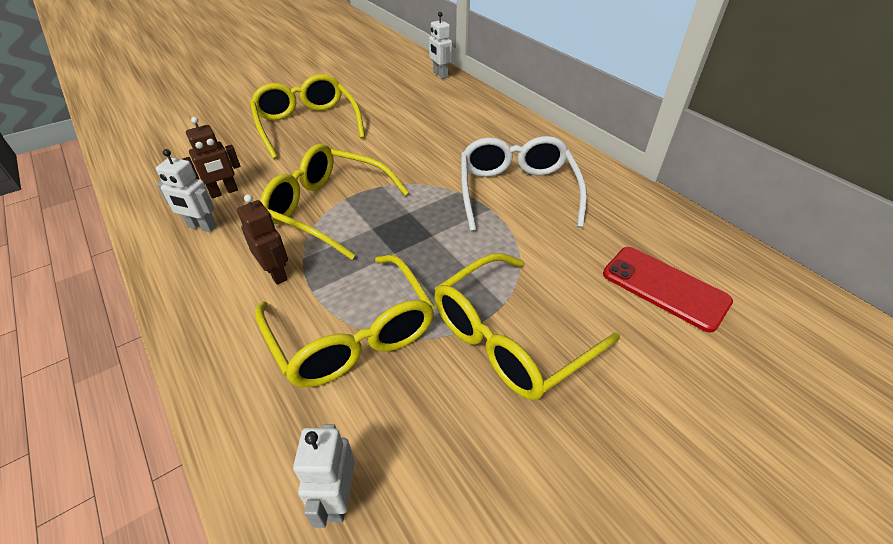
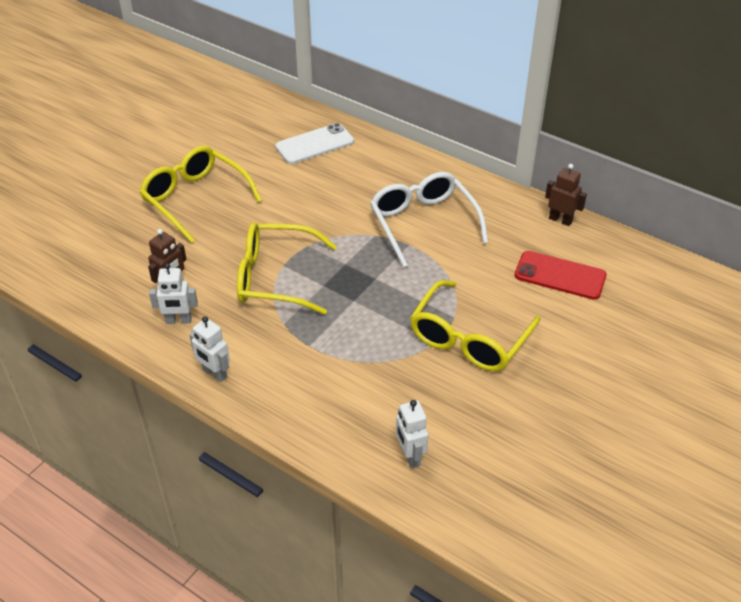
camera: 20 degrees left, 0 degrees up
brown robot [237,194,288,285] -> brown robot moved to [545,164,587,226]
yellow glasses [255,255,435,387] -> none
white robot [429,12,452,79] -> white robot moved to [189,316,230,382]
none -> white phone [275,123,354,164]

